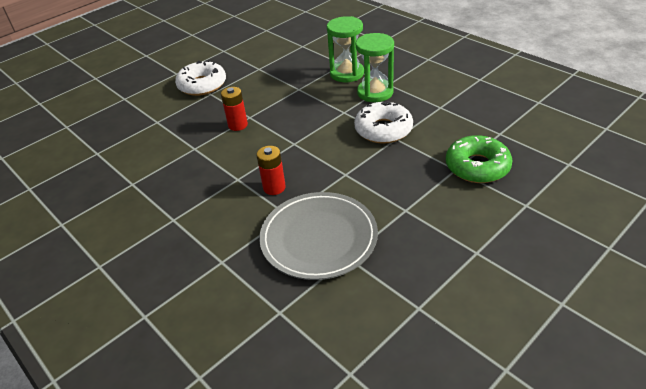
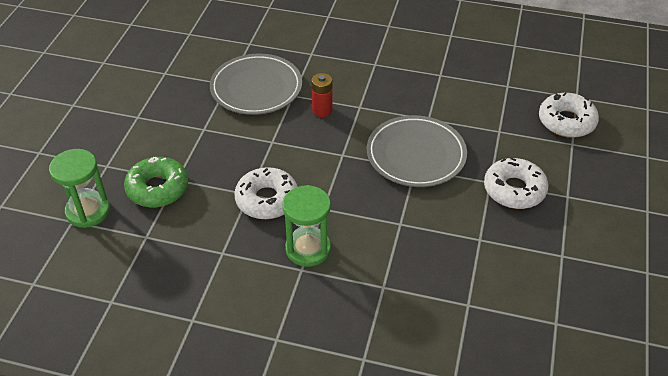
camera: 145 degrees right, 5 degrees up
red battery [221,87,248,131] -> grey plate [367,115,467,187]
green hourglass [327,16,364,82] -> green hourglass moved to [49,149,110,228]
none -> white donut [539,92,599,138]

